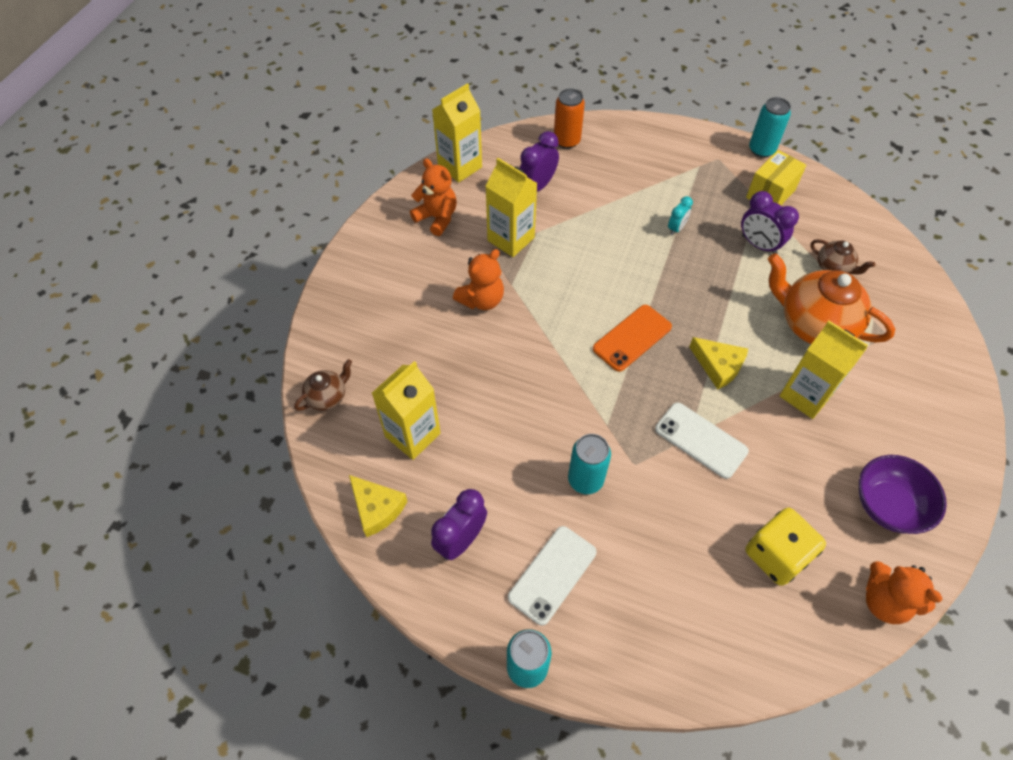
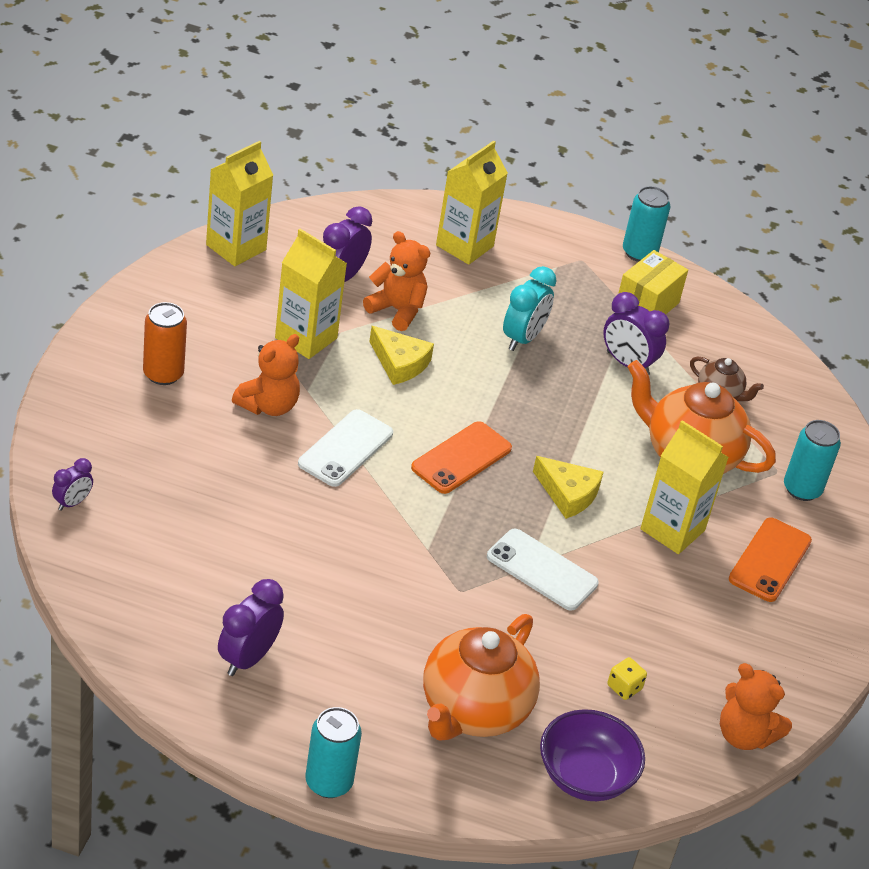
camera: 10 degrees left, 15 degrees down
brown teapot [294,359,352,411] -> purple clock [52,458,93,511]
yellow cheese [349,475,407,537] -> yellow cheese moved to [369,326,434,385]
yellow carton [372,361,441,460] -> yellow carton moved to [436,141,508,265]
orange teddy bear [410,159,457,236] -> orange teddy bear moved to [363,231,430,331]
white phone [508,526,597,626] -> white phone moved to [298,409,393,487]
orange can [554,89,585,149] -> orange can moved to [143,302,187,385]
turquoise can [568,434,611,494] -> turquoise can moved to [784,420,841,501]
turquoise clock [668,196,693,235] -> turquoise clock [503,266,557,351], size x1.69
yellow dice [745,508,826,586] -> yellow dice [607,657,647,700], size x0.46
purple bowl [859,455,947,534] -> purple bowl moved to [540,709,645,801]
none -> orange teapot [423,614,540,740]
none -> orange phone [729,518,812,602]

